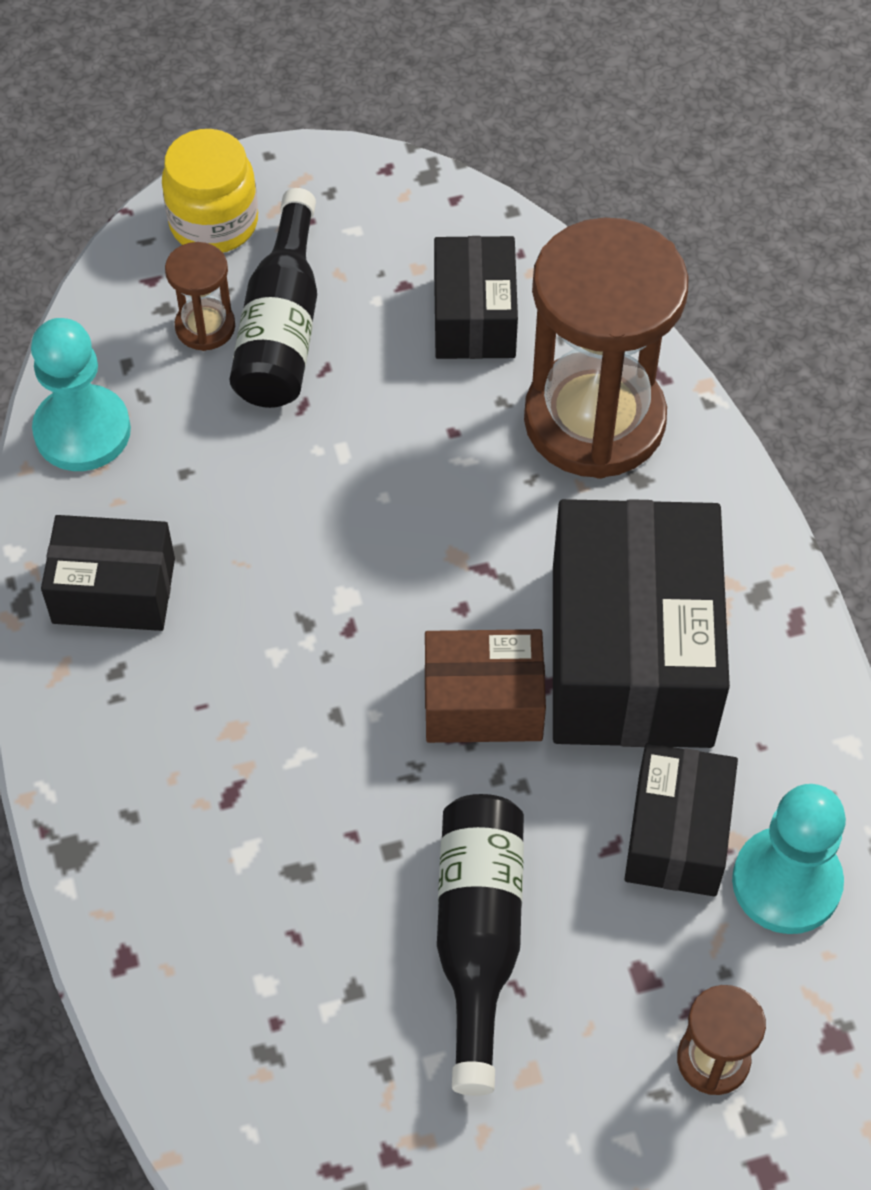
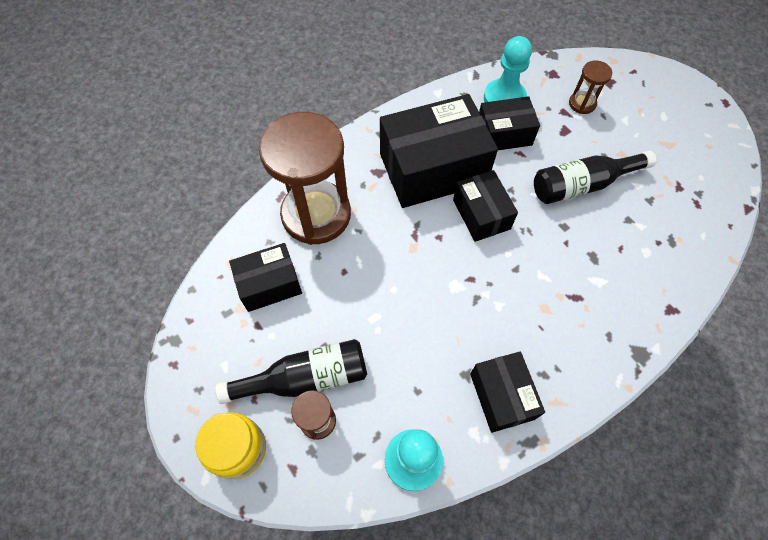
camera: 110 degrees left, 5 degrees up
brown box [425,629,546,743] -> black box [453,170,518,242]

